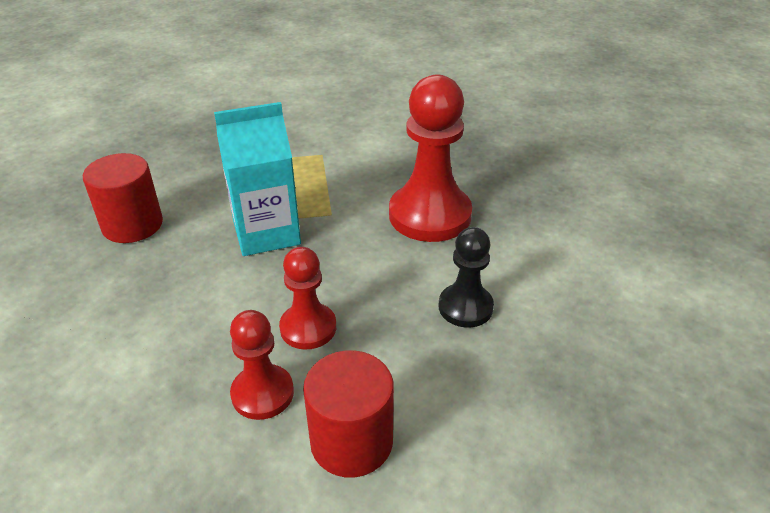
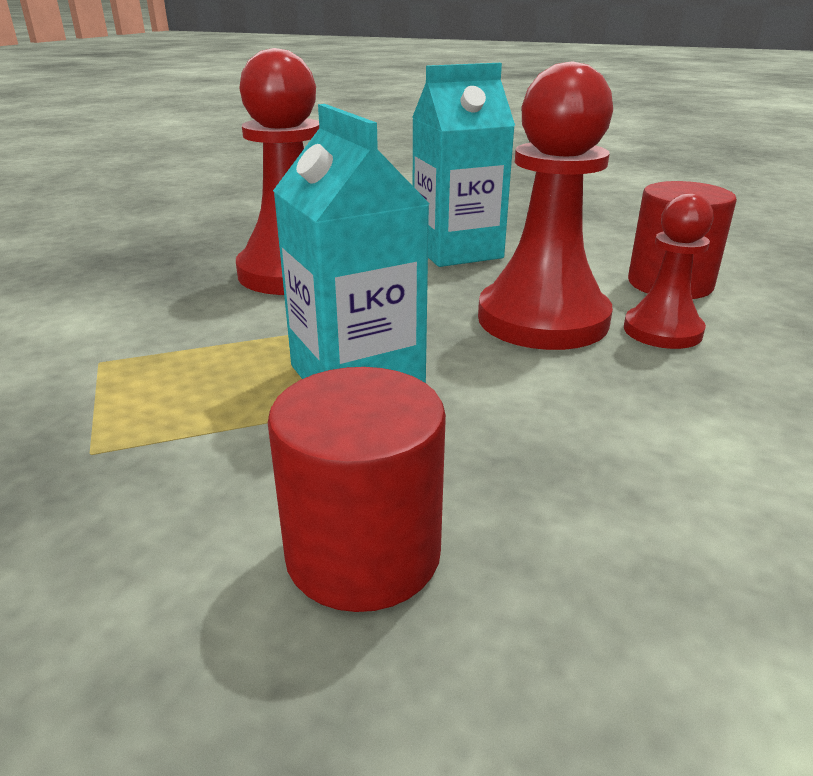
camera: 100 degrees left, 10 degrees down
red pawn [279,247,336,350] -> red pawn [478,61,613,350], size x1.77
black pawn [439,227,494,328] -> turquoise carton [412,63,515,267]

